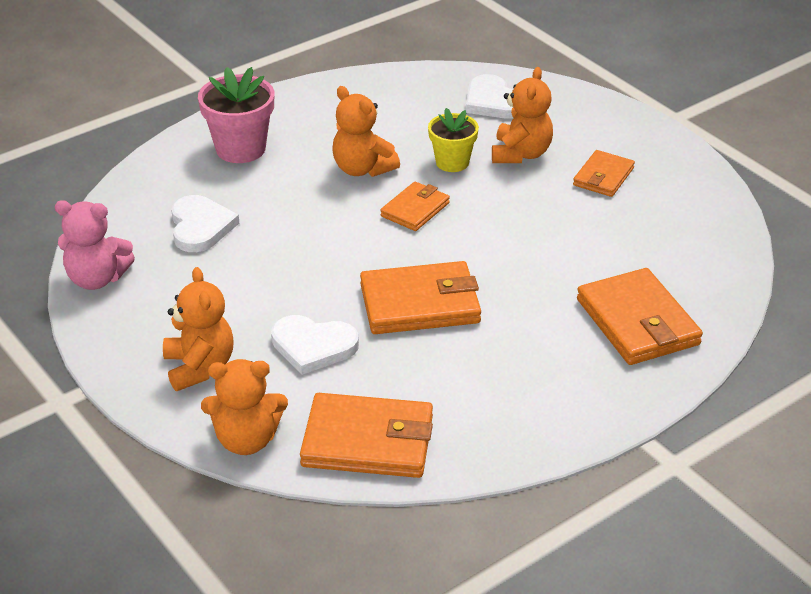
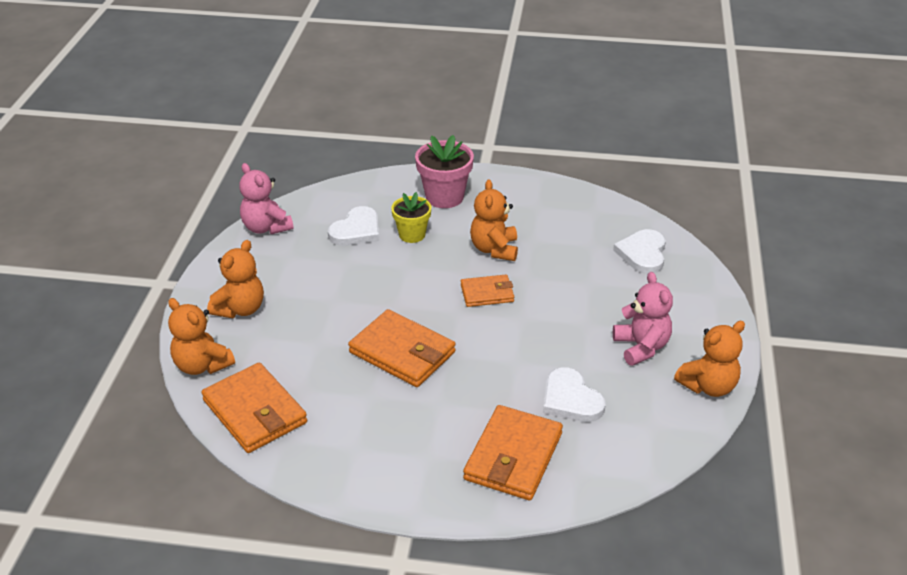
camera: 45 degrees right, 0 degrees up
white heart [271,315,359,375] -> white heart moved to [543,367,606,422]
yellow flower pot [428,108,479,172] -> yellow flower pot moved to [391,192,431,243]
orange teddy bear [492,67,553,163] -> orange teddy bear moved to [674,321,745,397]
orange wallet [573,150,635,197] -> pink teddy bear [613,272,673,366]

